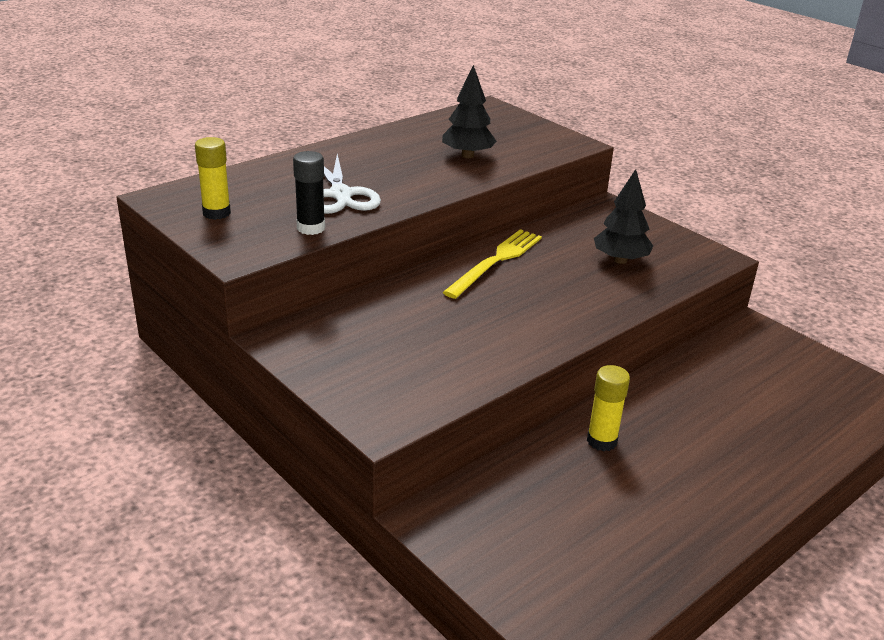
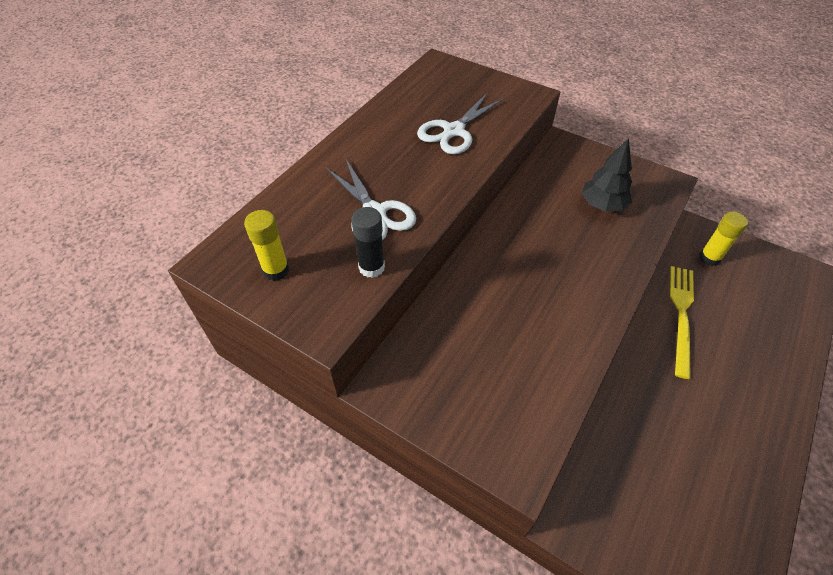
camera: 15 degrees left, 20 degrees up
black tree [442,65,497,158] -> white scissors [417,92,504,154]
yellow fork [443,229,542,299] -> yellow fork moved to [670,266,694,379]
yellow glue stick [587,365,630,451] -> yellow glue stick moved to [699,212,748,266]

